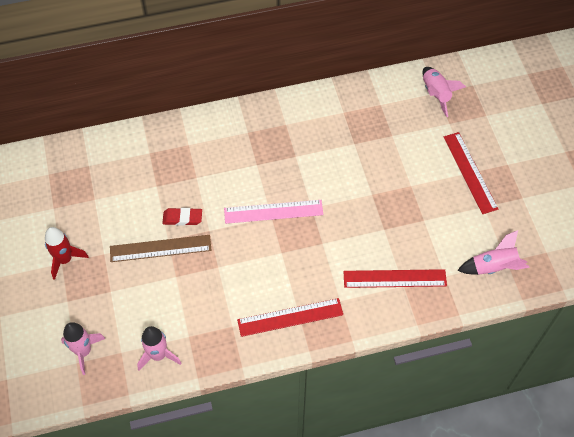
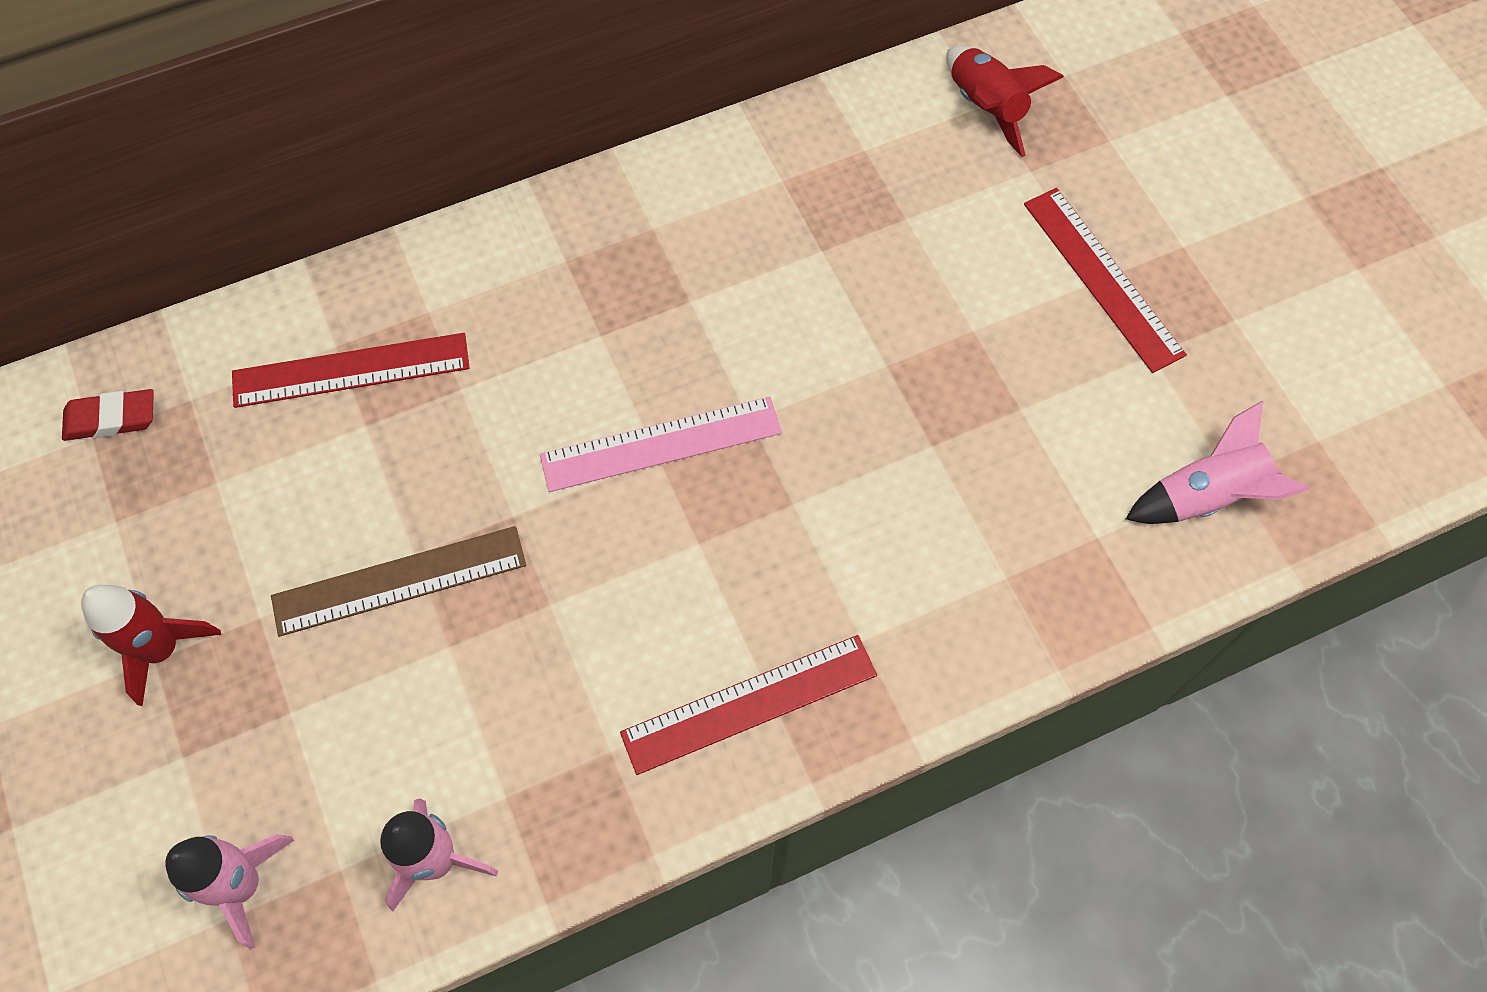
camera: 10 degrees left, 5 degrees up
red eraser [162,208,202,226] -> red eraser moved to [62,389,154,441]
red ruler [343,269,447,288] -> red ruler moved to [232,333,470,408]
pink rocket [423,67,466,117] -> red rocket [946,46,1064,157]

